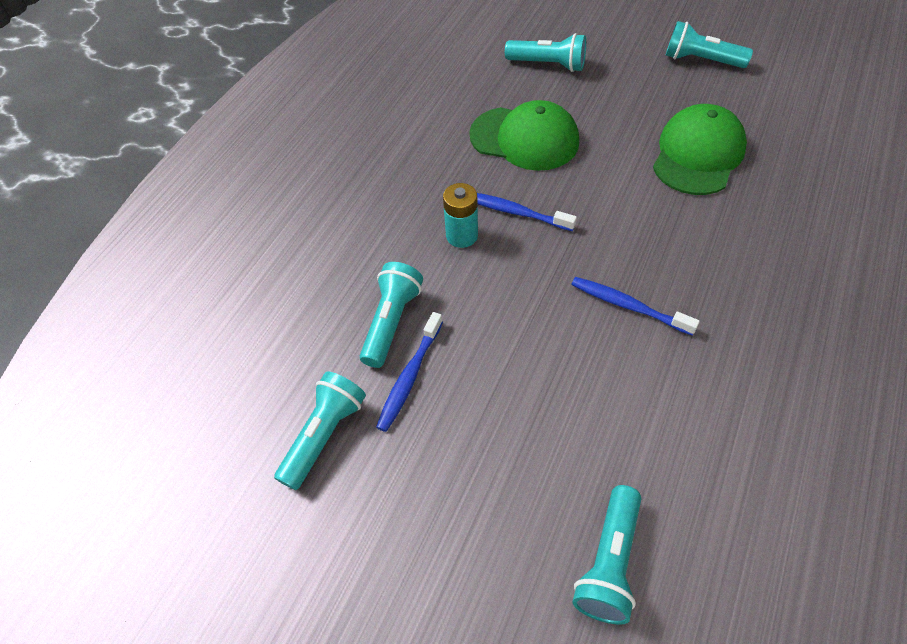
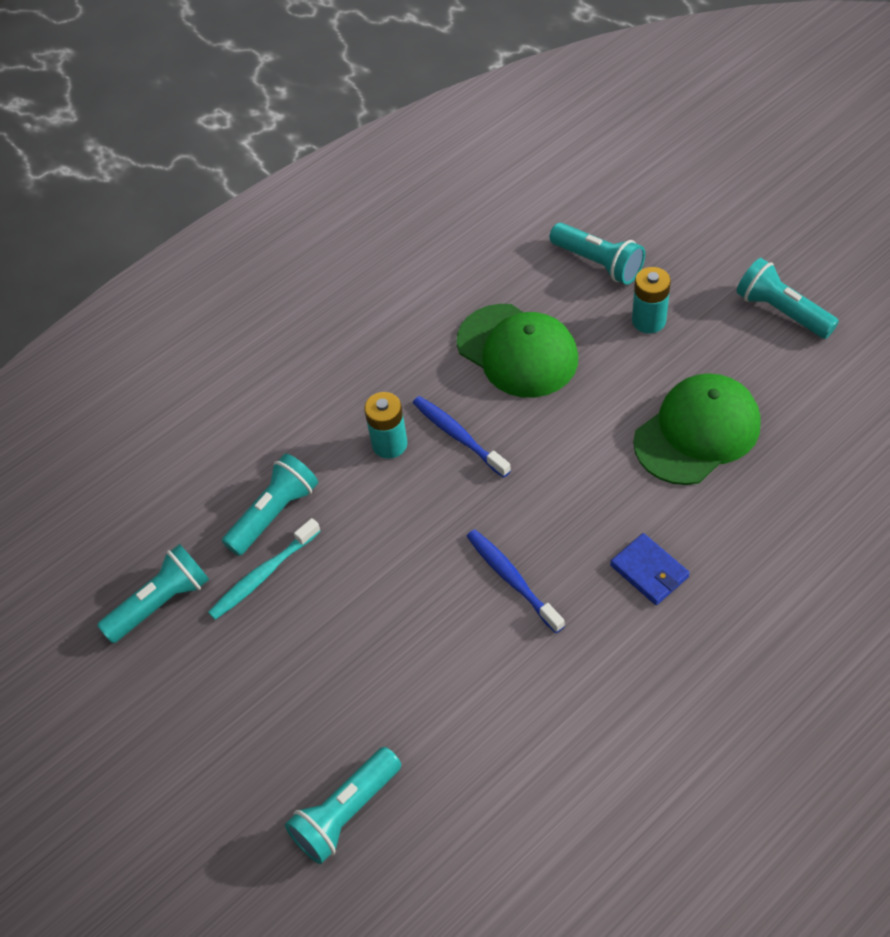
camera: 25 degrees right, 0 degrees up
blue toothbrush [376,312,443,432] -> turquoise toothbrush [208,518,321,620]
none -> blue wallet [610,533,690,605]
none -> turquoise battery [632,267,671,333]

